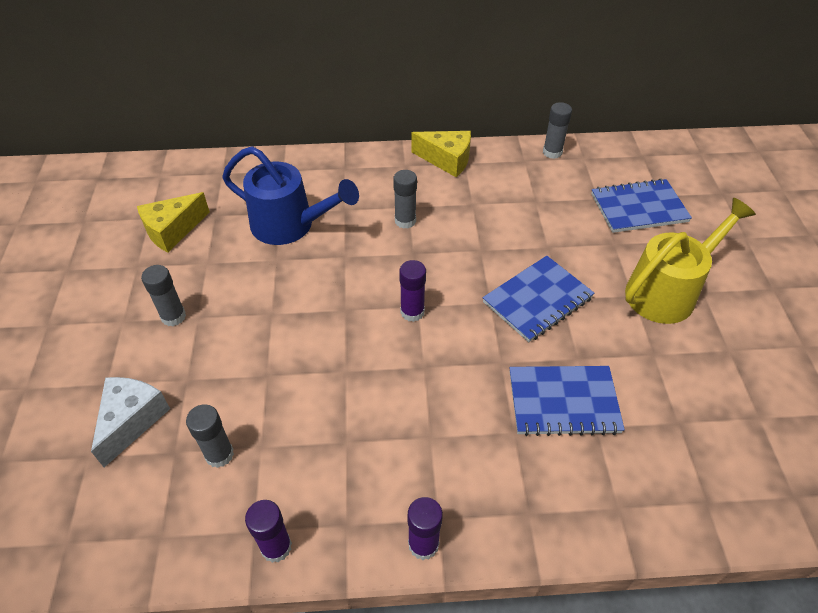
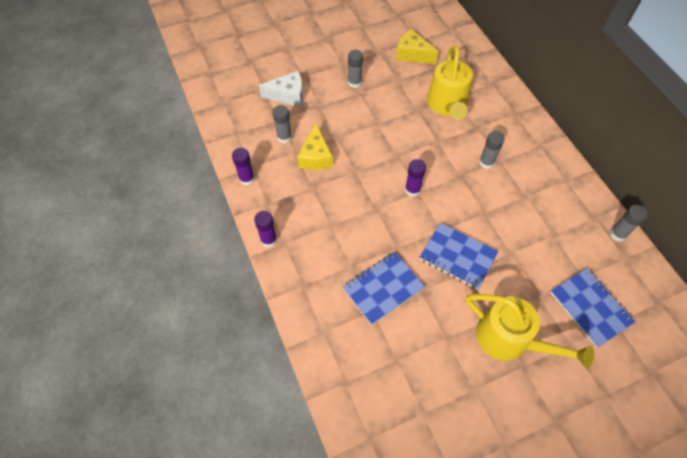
camera: 70 degrees right, 10 degrees up
blue watering can [222,146,359,245] -> yellow watering can [427,45,473,120]
yellow cheese [412,131,471,177] -> yellow cheese moved to [297,123,333,170]
blue notebook [509,366,625,436] -> blue notebook turned 75 degrees clockwise [343,252,425,325]

